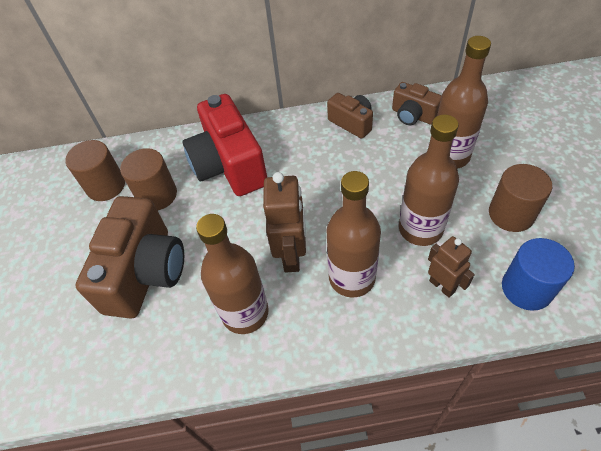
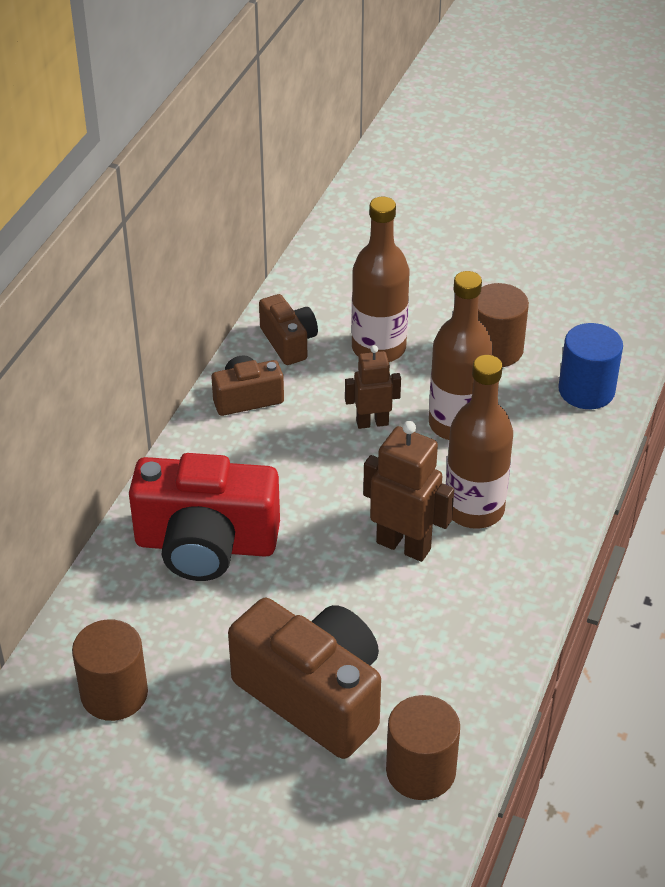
camera: 65 degrees left, 10 degrees down
brown cylinder [120,148,177,210] -> brown cylinder moved to [386,695,460,800]
brown bottle [196,214,269,334] -> none
brown camera [392,82,442,125] -> brown camera turned 90 degrees counterclockwise [259,294,318,365]
brown robot [428,236,475,297] -> brown robot moved to [345,345,401,429]

